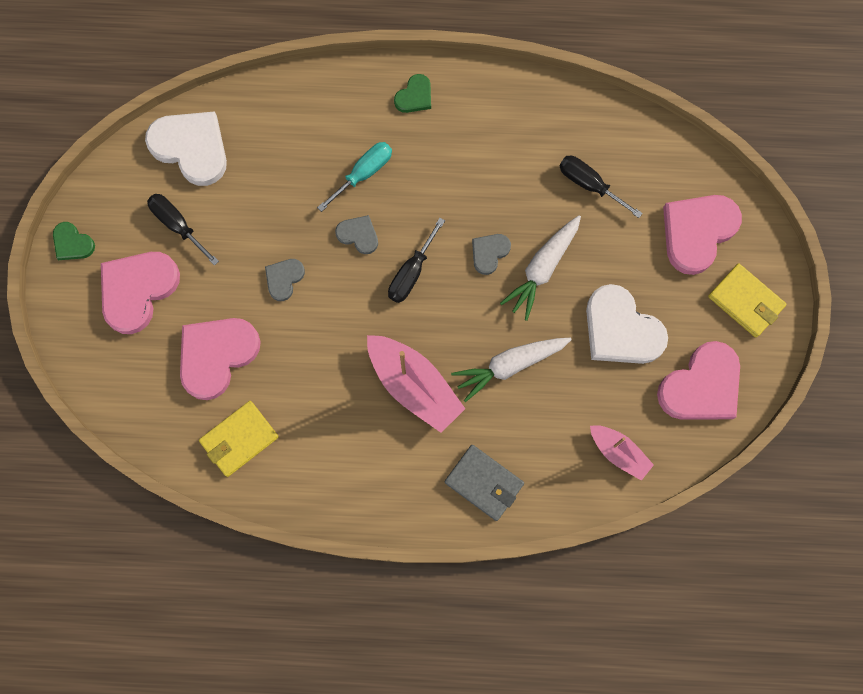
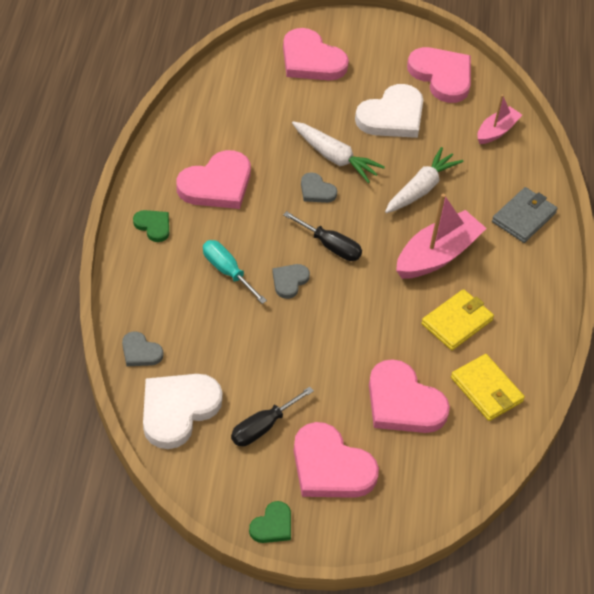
camera: 90 degrees left, 25 degrees down
grey heart [265,259,305,301] -> grey heart moved to [122,331,163,366]
white carrot [451,338,572,403] -> white carrot turned 120 degrees counterclockwise [385,147,463,213]
black screwdriver [560,156,643,218] -> none
yellow wallet [708,263,787,337] -> yellow wallet moved to [421,289,494,350]
none -> pink heart [176,150,251,209]

